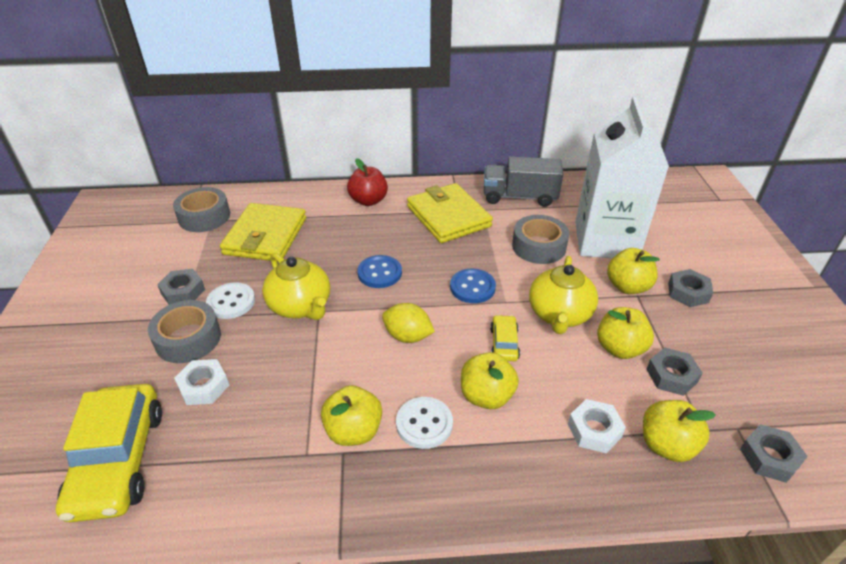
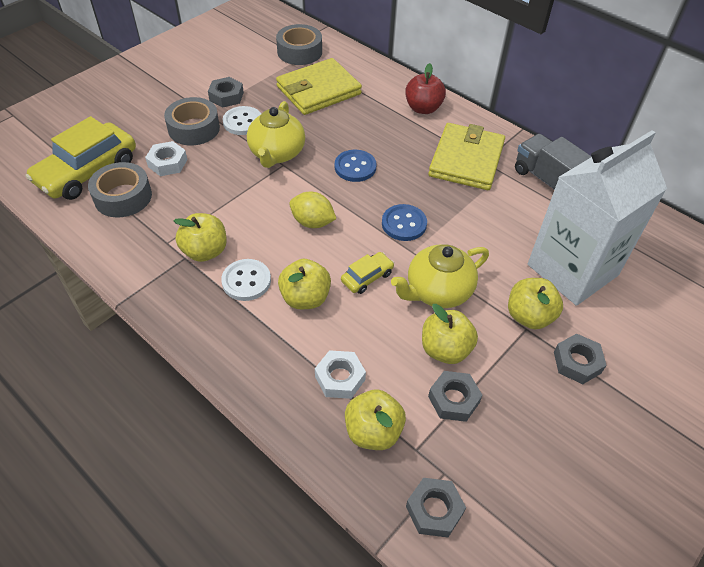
camera: 45 degrees right, 10 degrees up
yellow lemon [382,303,435,343] -> yellow lemon turned 45 degrees counterclockwise [289,192,336,228]
grey tape [512,215,569,264] -> grey tape moved to [88,162,152,218]

